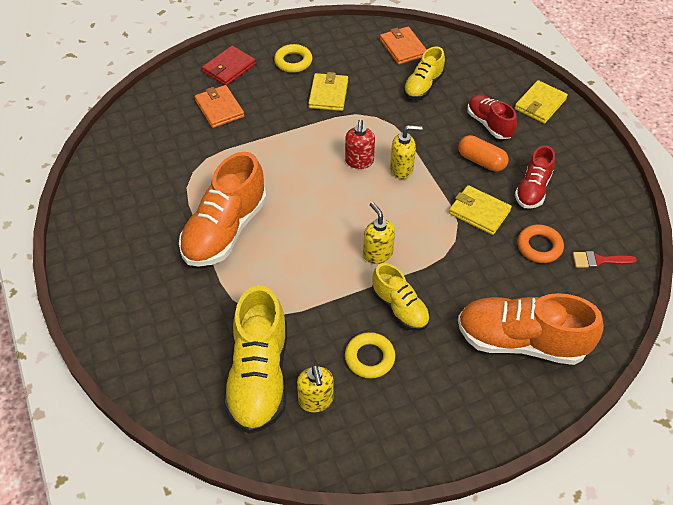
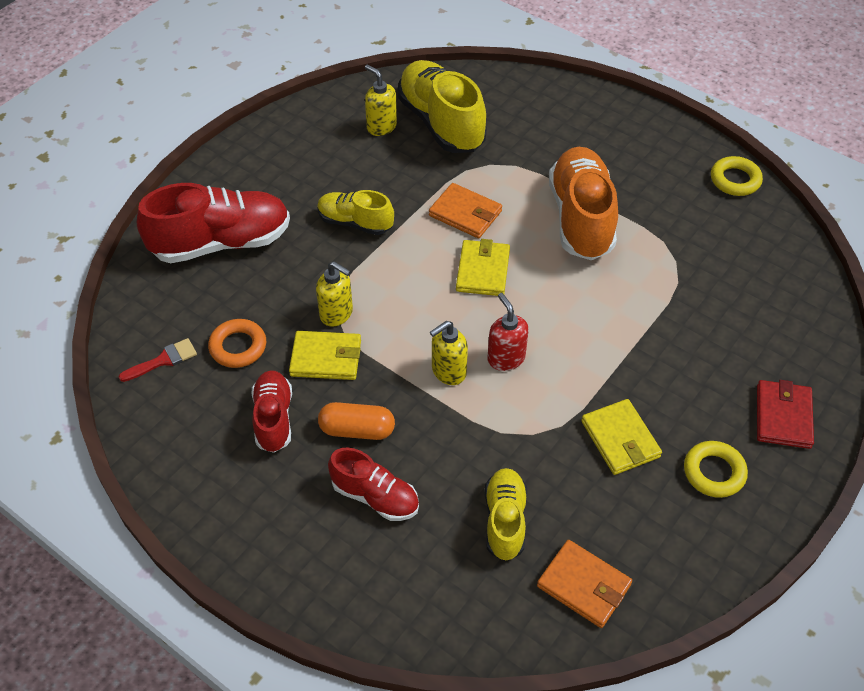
camera: 150 degrees right, 0 degrees up
orange wallet [195,85,244,128] -> orange wallet moved to [429,183,502,238]
yellow ring [345,332,395,378] -> yellow ring moved to [711,156,763,196]
yellow soap dispenser [363,202,395,264] -> yellow soap dispenser moved to [316,261,353,327]
orange shoe [458,293,604,365] -> red shoe [137,183,290,263]
yellow wallet [515,80,568,124] -> yellow wallet moved to [456,239,510,296]

